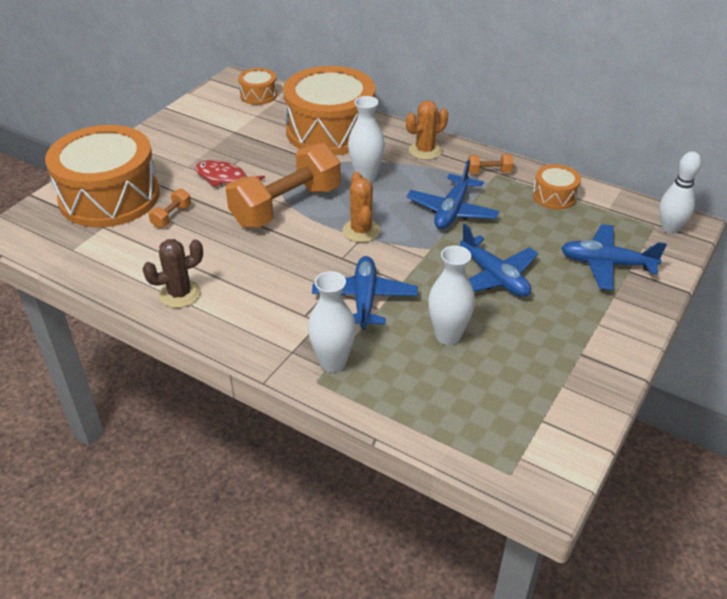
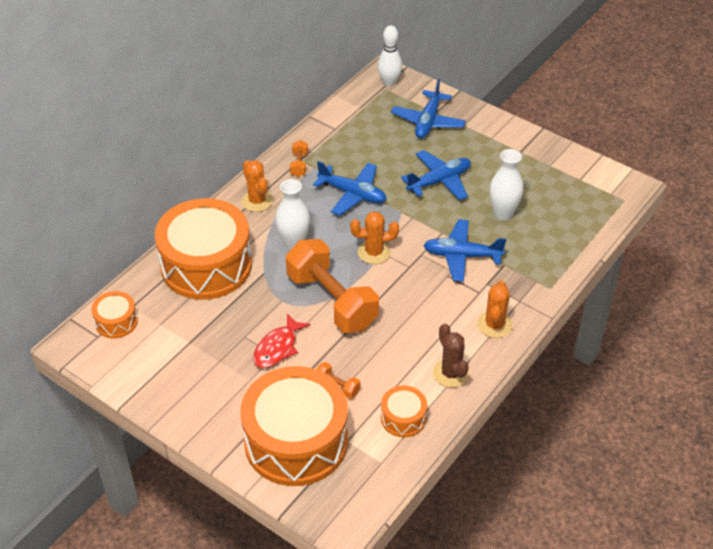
camera: 85 degrees left, 5 degrees up
white vase [308,271,356,372] -> none
orange drum [533,164,581,210] -> orange drum moved to [381,385,427,437]
none -> orange cactus [477,280,512,338]

